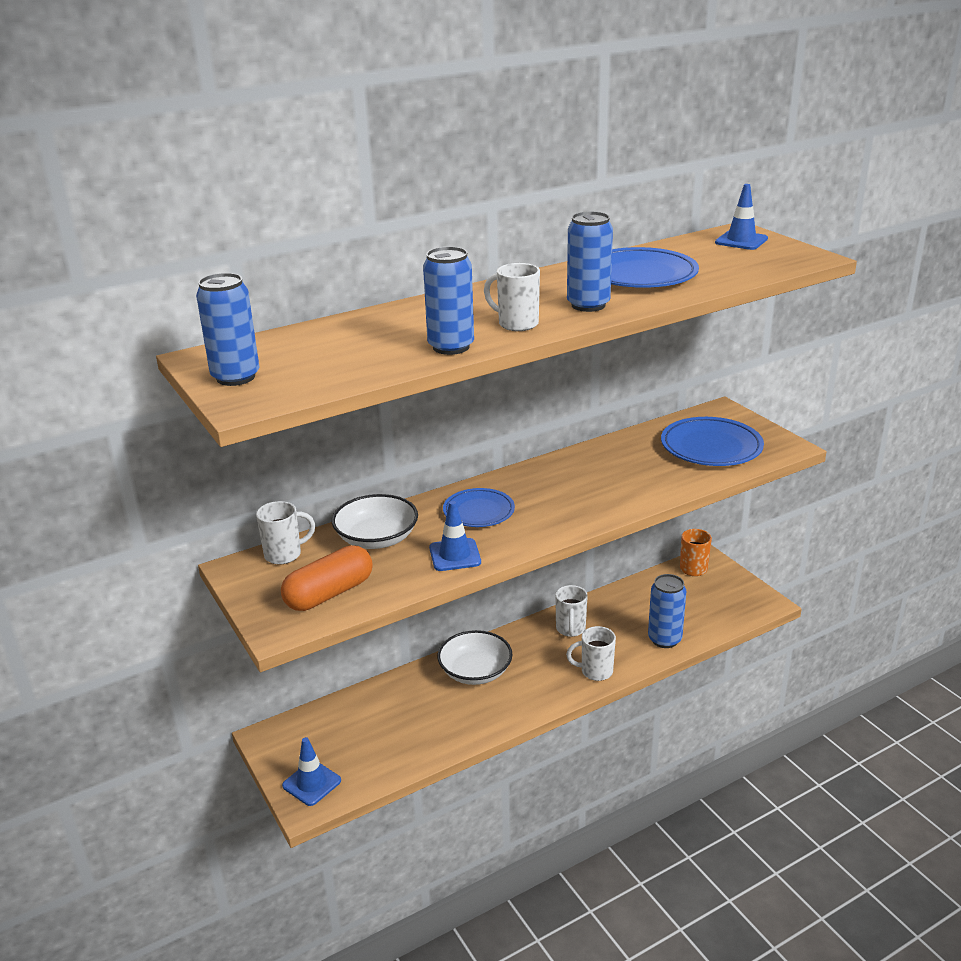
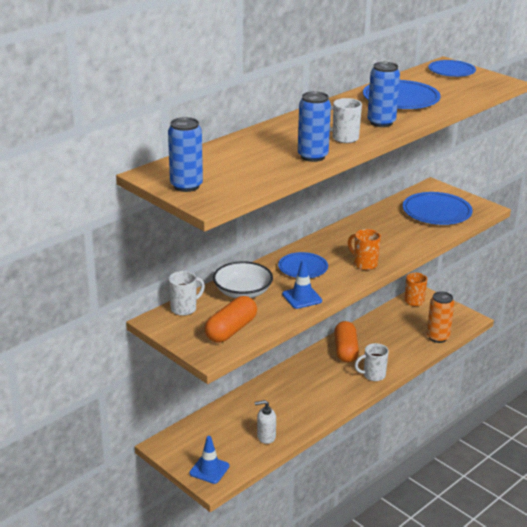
camera: 15 degrees left, 0 degrees up
white bowl [437,630,513,685] -> none
white mug [555,585,588,637] -> orange capsule [334,321,359,363]
blue can [648,574,686,648] -> none
blue traffic cone [715,184,768,250] -> blue plate [428,60,476,77]
none -> white soap dispenser [254,400,276,444]
none -> orange mug [348,229,381,270]
none -> orange can [427,291,454,343]

